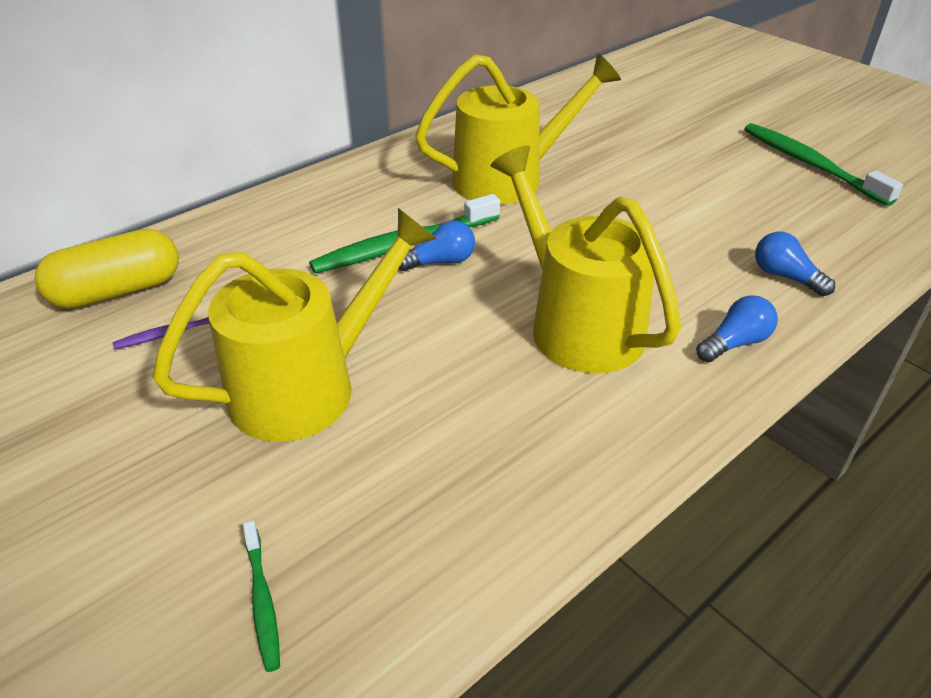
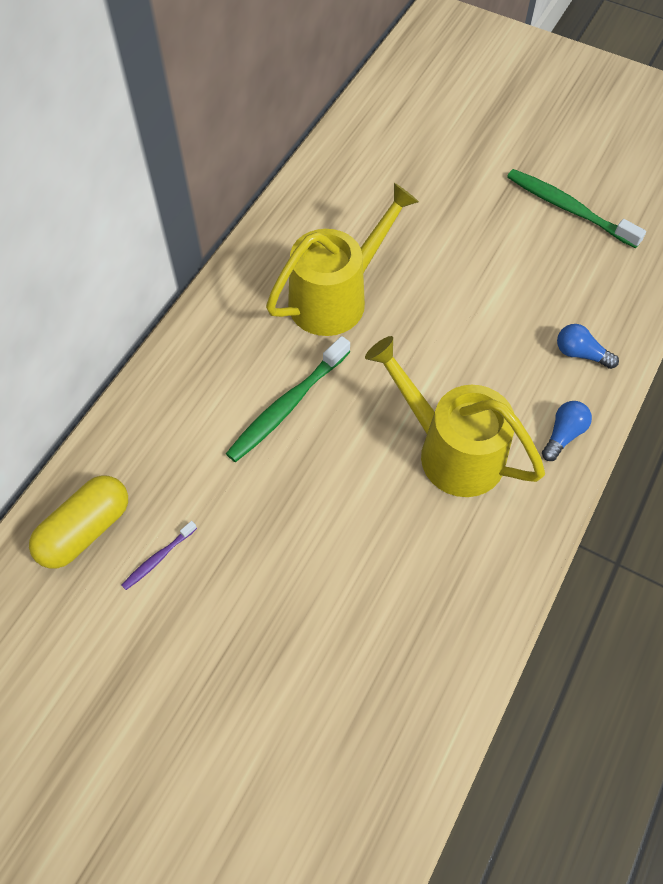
camera: 20 degrees left, 20 degrees up
yellow watering can [152,208,437,442] -> none
green toothbrush [243,521,280,672] -> none
blue light bulb [399,221,475,271] -> none

